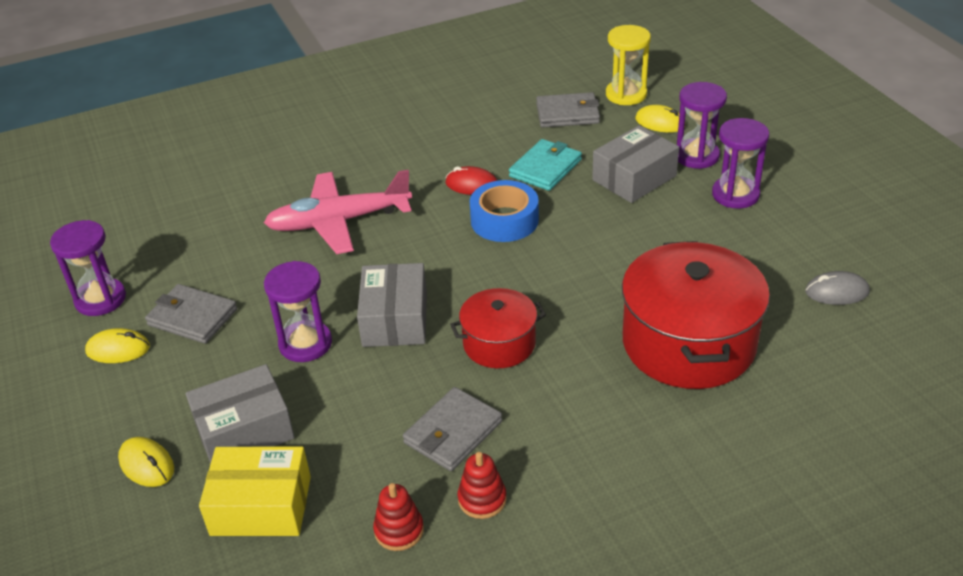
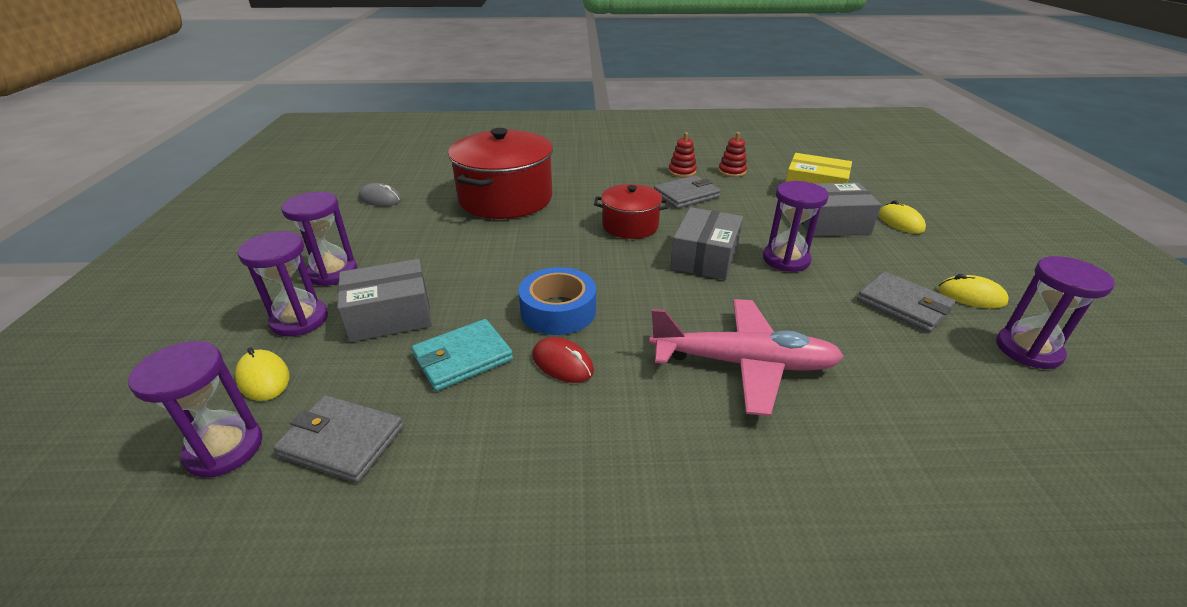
camera: 160 degrees left, 5 degrees down
yellow hourglass [606,25,651,105] -> purple hourglass [128,341,262,478]

